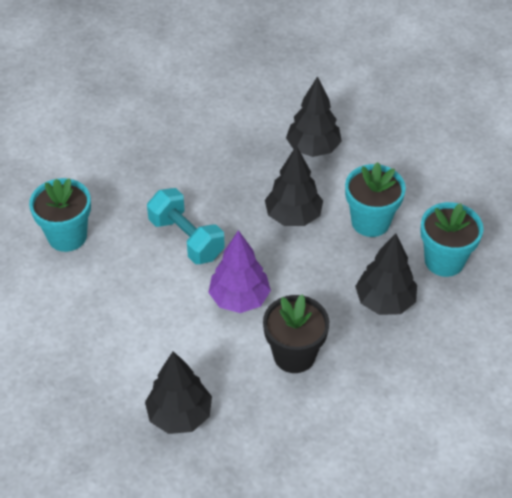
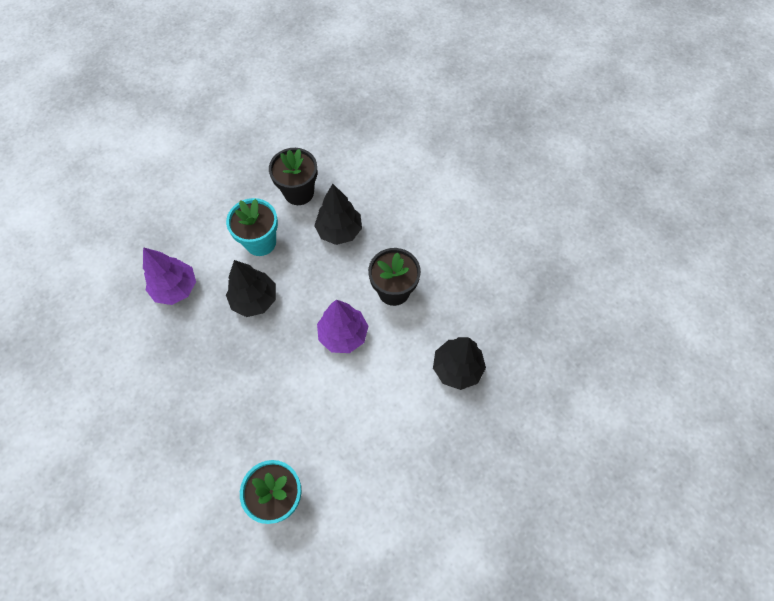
camera: 95 degrees left, 15 degrees up
turquoise dumbbell [147,188,225,264] -> none
black tree [286,76,342,157] -> purple tree [143,247,196,305]
turquoise flower pot [420,202,483,277] -> black flower pot [269,148,317,205]

